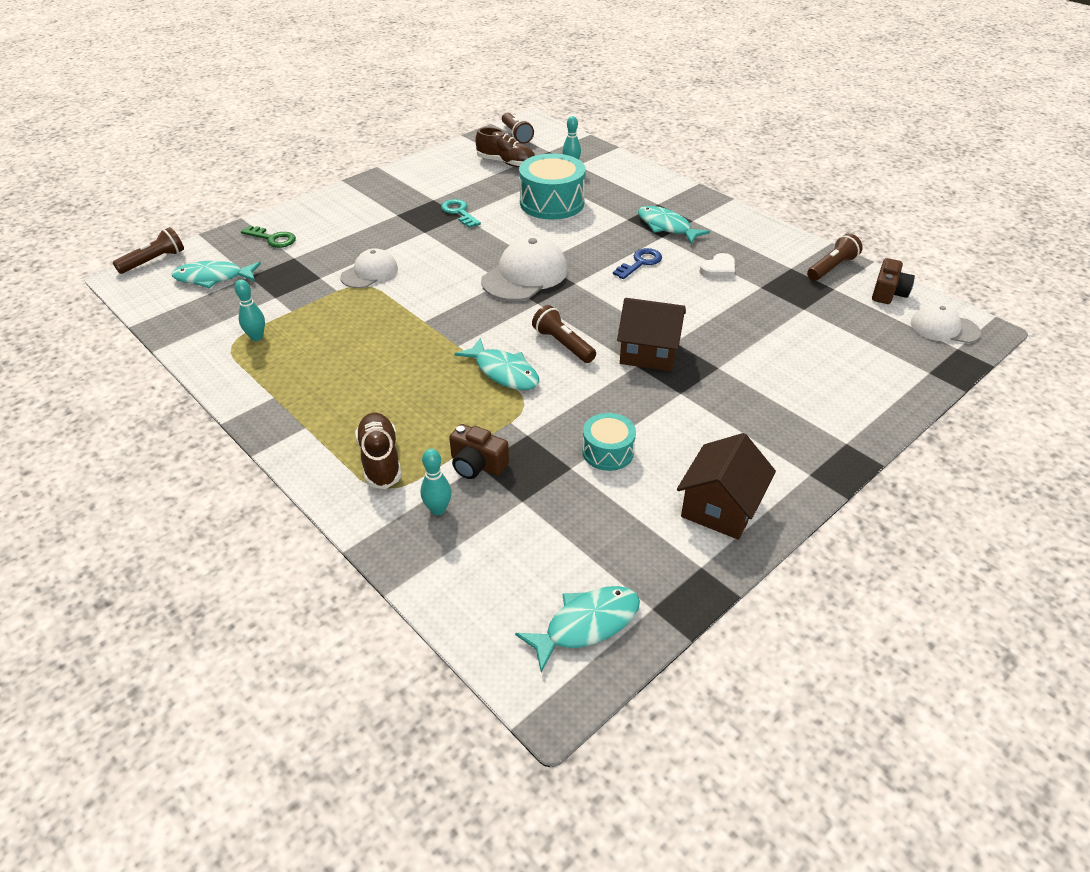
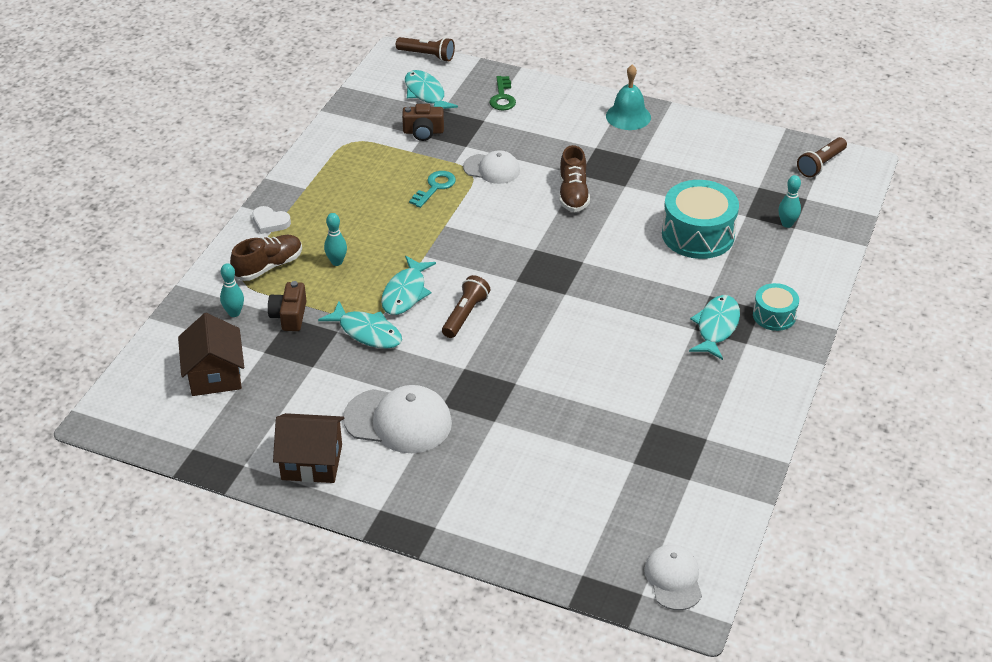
camera: 65 degrees right, 0 degrees up
turquoise bowling pin [235,280,265,341] -> turquoise bowling pin moved to [324,213,347,266]
turquoise key [441,199,481,228] -> turquoise key moved to [409,171,456,208]
brown shoe [475,127,535,167] -> brown shoe moved to [559,145,590,212]
white cap [481,236,568,301] -> white cap moved to [343,385,452,453]
turquoise fish [515,586,640,672] -> turquoise fish moved to [318,301,402,349]
turquoise drum [582,413,636,471] -> turquoise drum moved to [753,283,799,331]
blue key [613,248,662,279] -> none
brown house [617,298,686,371] -> brown house moved to [178,313,244,396]
white heart [699,253,735,278] -> white heart moved to [252,206,291,234]
brown flashlight [807,234,863,281] -> none
brown camera [872,258,915,304] -> brown camera moved to [402,104,444,141]
none -> turquoise bell [606,65,651,130]

